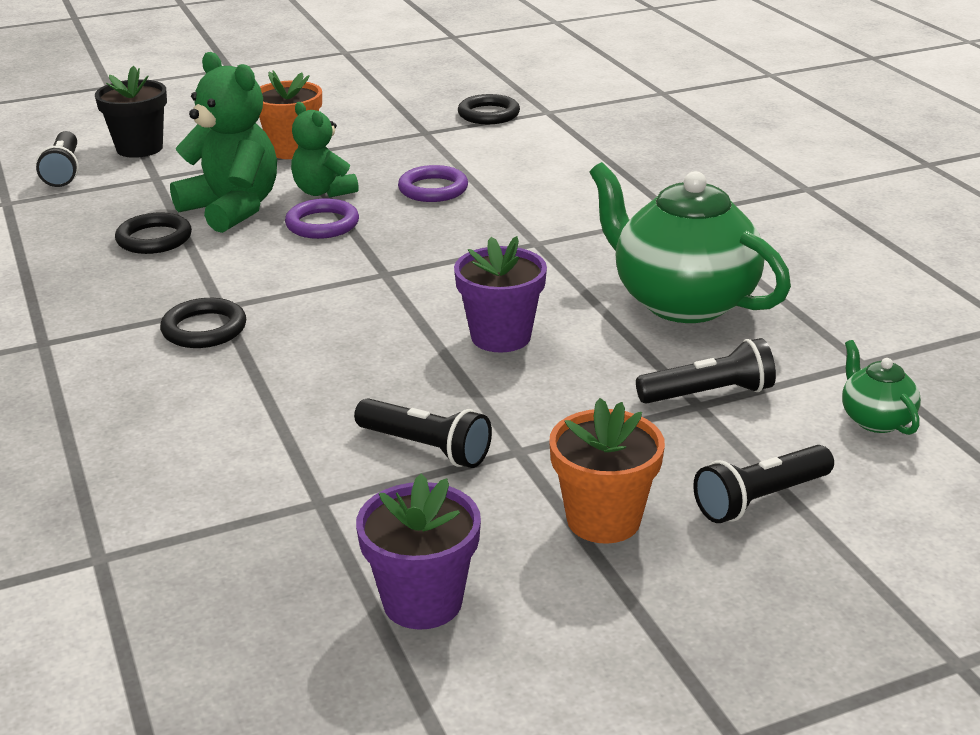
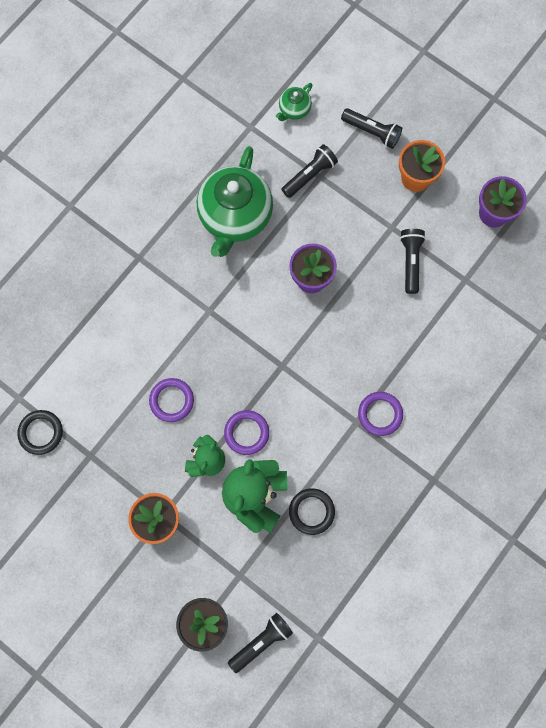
camera: 120 degrees left, 45 degrees up
black ring [160,298,246,348] -> purple ring [358,392,403,436]
black flashlight [636,338,776,404] -> black flashlight turned 90 degrees clockwise [281,144,338,198]

